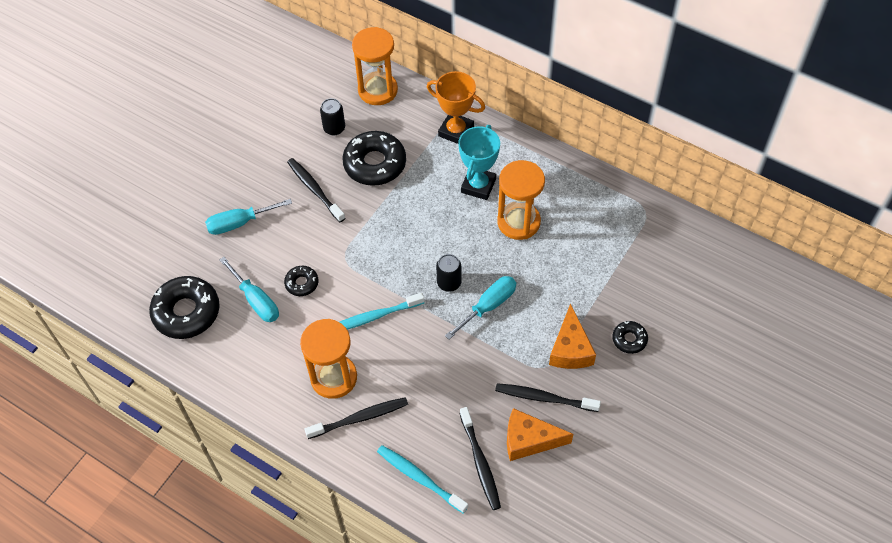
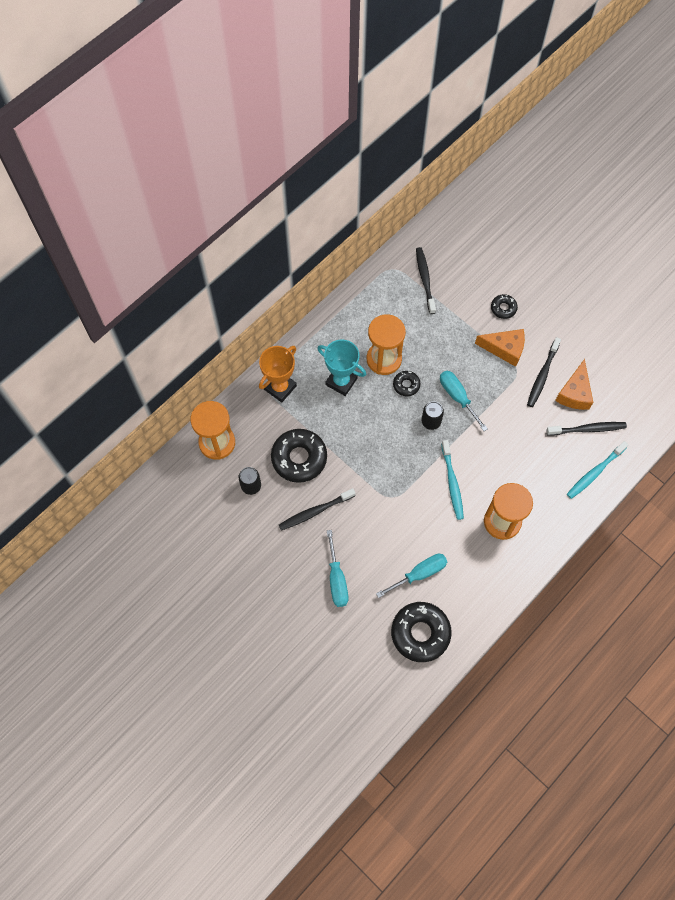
camera: 80 degrees left, 10 degrees up
black donut [284,266,318,296] -> black donut moved to [393,371,421,396]
black toothbrush [304,397,408,439] -> black toothbrush moved to [416,247,436,314]

